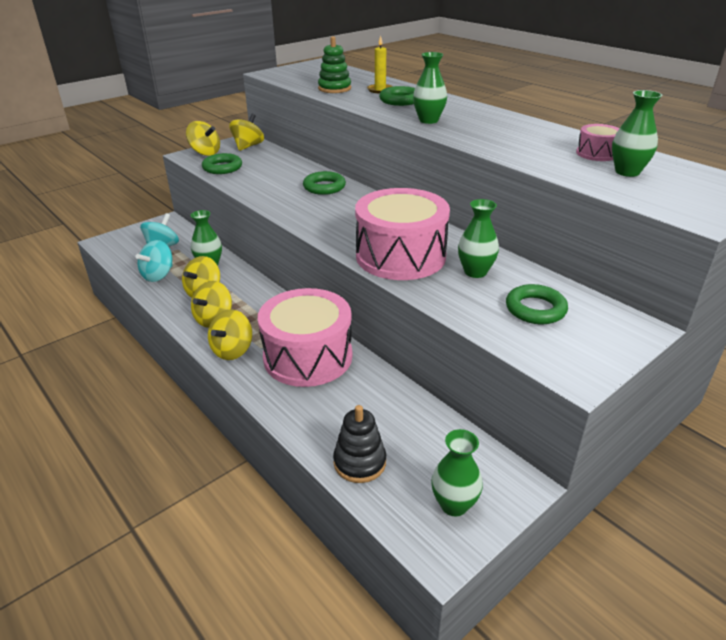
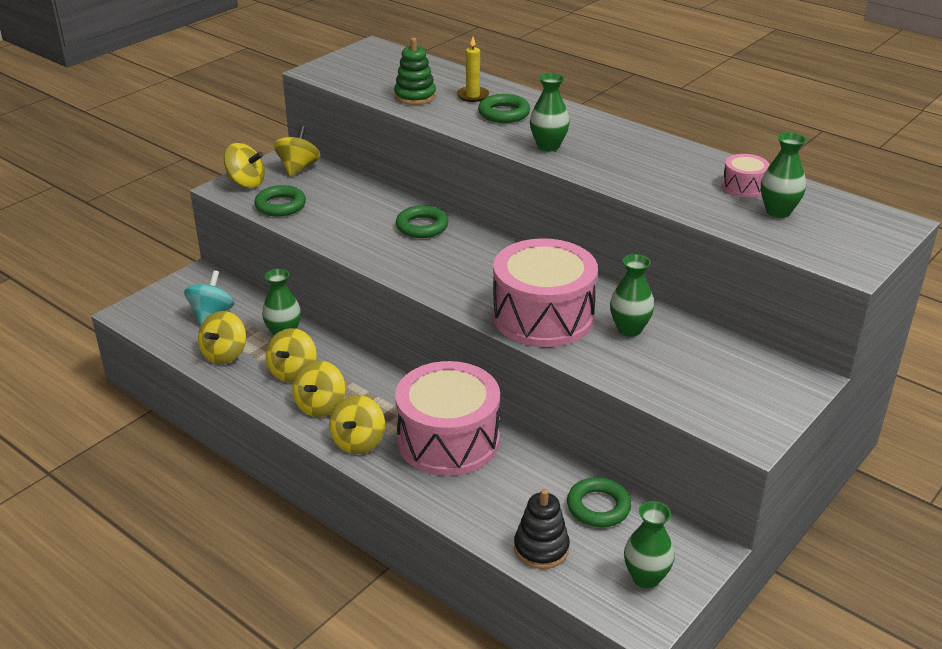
camera: 10 degrees left, 0 degrees up
turquoise spinning top [135,240,173,282] -> yellow spinning top [198,311,246,364]
green ring [506,284,568,324] -> green ring moved to [567,477,631,527]

